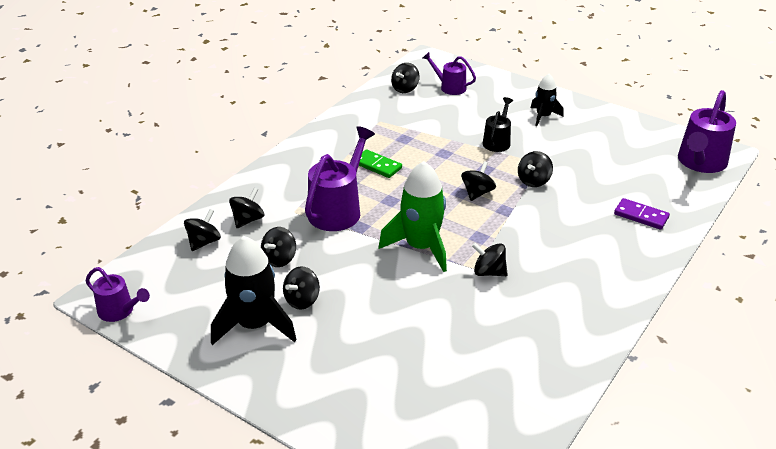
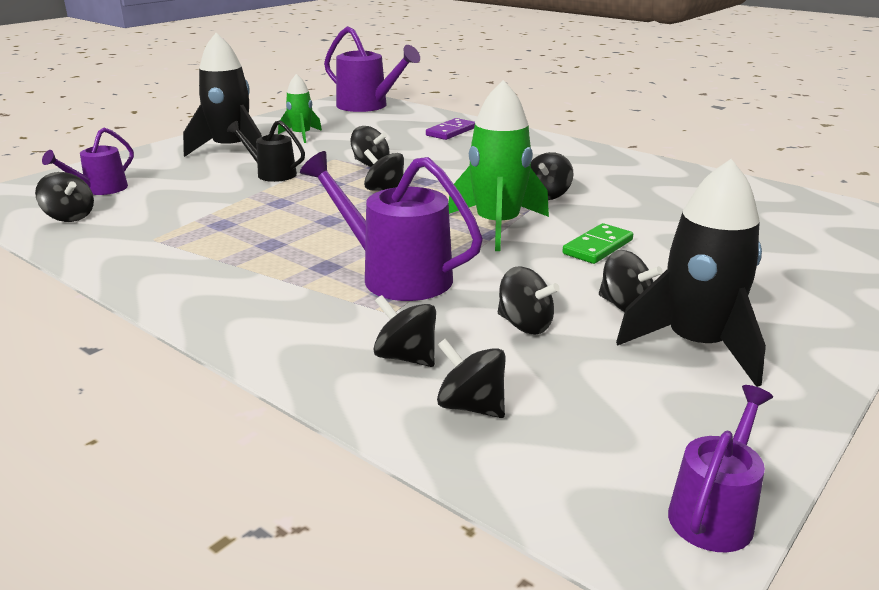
camera: 85 degrees left, 10 degrees down
green domino [359,149,402,178] -> green domino moved to [562,223,633,264]
black rocket [531,74,564,126] -> black rocket [183,33,262,157], size x1.75
none -> green rocket [278,74,322,143]

